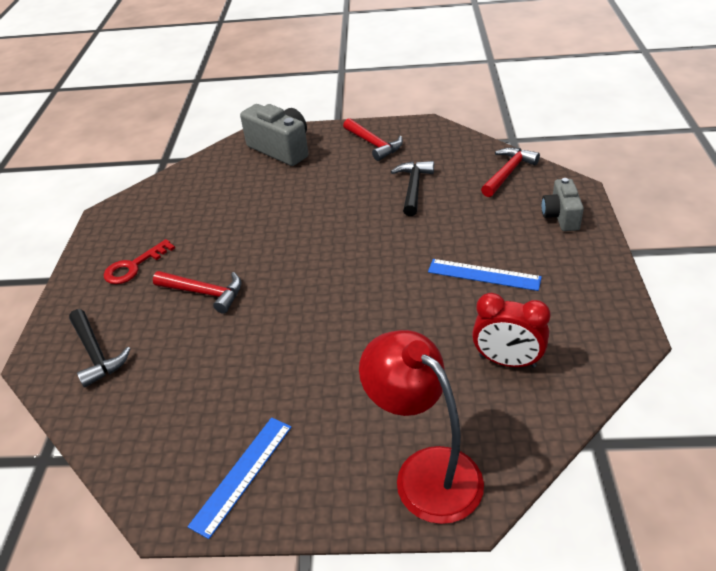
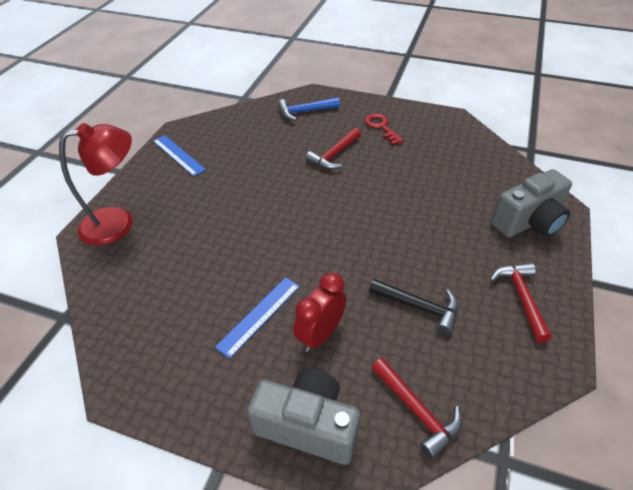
camera: 105 degrees right, 5 degrees up
black hammer [69,309,131,388] -> blue hammer [278,97,340,121]
red hammer [343,118,403,161] -> red hammer turned 105 degrees clockwise [490,263,552,343]
red clock [472,293,551,368] -> red clock moved to [293,273,347,352]
grey camera [541,178,584,231] -> grey camera [247,369,360,465], size x1.63

